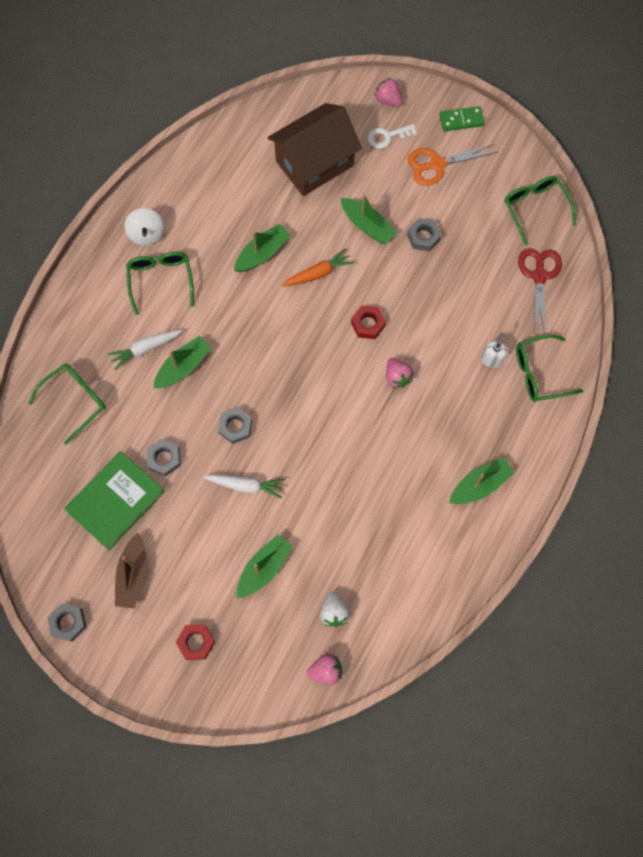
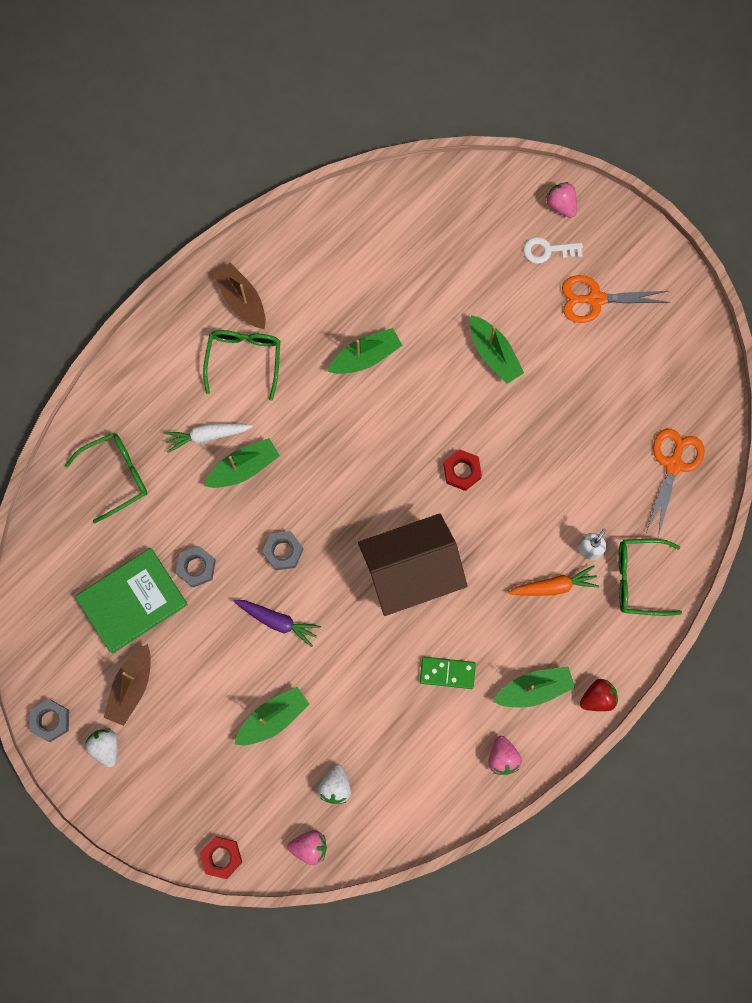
camera: 15 degrees right, 5 degrees up
white spinning top [124,208,164,246] -> brown boat [213,263,266,329]
red nut [176,624,215,660] -> red nut moved to [200,837,242,879]
white carrot [204,474,285,499] -> purple carrot [234,600,321,647]
brown house [267,103,362,196] -> brown house moved to [358,513,467,616]
orange carrot [282,248,354,287] -> orange carrot moved to [508,565,599,596]
pink strawberry [386,358,414,388] -> pink strawberry moved to [488,736,522,775]
grey nut [407,218,442,252] -> none
green domino [440,106,485,131] -> green domino moved to [420,657,476,689]
green glasses [504,176,576,245] -> none
red scissors [518,248,562,334] -> orange scissors [646,429,705,537]
none -> white strawberry [85,729,118,767]
none -> red strawberry [580,679,618,711]

